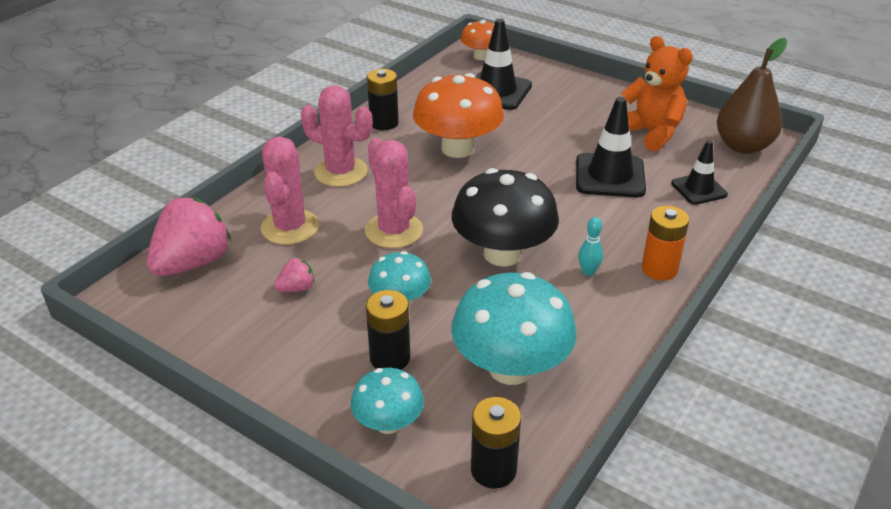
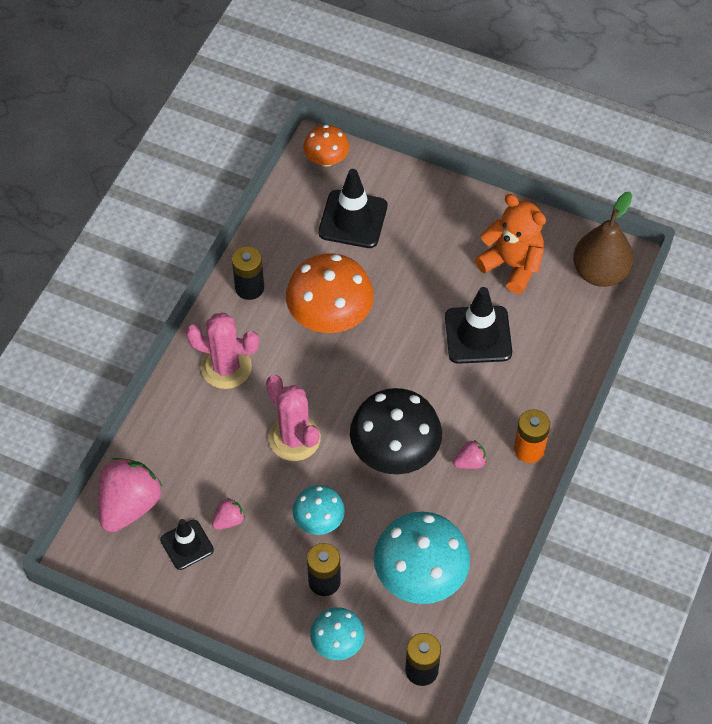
camera: 10 degrees left, 20 degrees up
pink cactus [261,136,319,245] -> none
turquoise bowling pin [578,217,603,276] -> pink strawberry [453,440,487,469]
black traffic cone [671,140,728,205] -> black traffic cone moved to [160,519,214,570]

